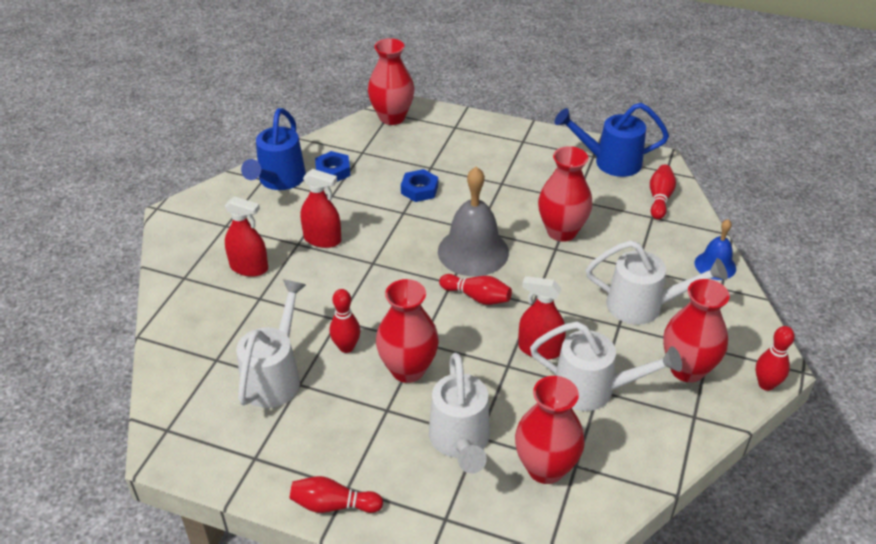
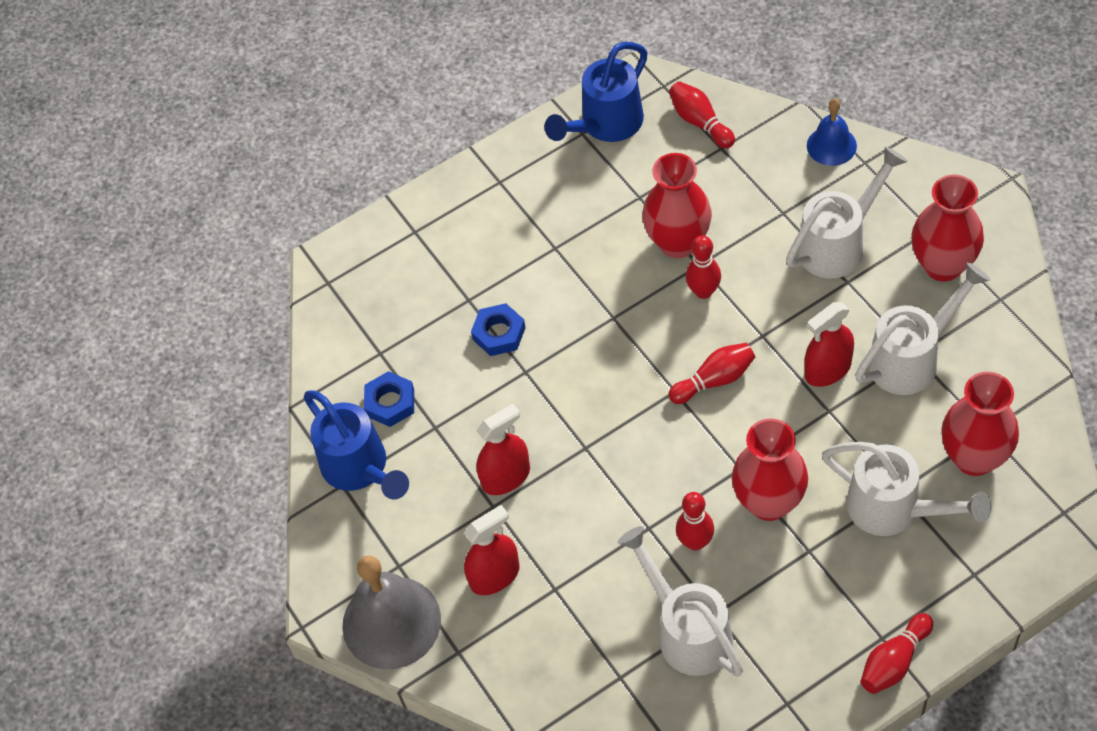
camera: 45 degrees left, 15 degrees up
red vase [368,38,415,125] -> none
grey bell [438,167,509,276] -> grey bell moved to [342,555,441,669]
red bowling pin [756,326,795,391] -> red bowling pin moved to [686,235,721,299]

